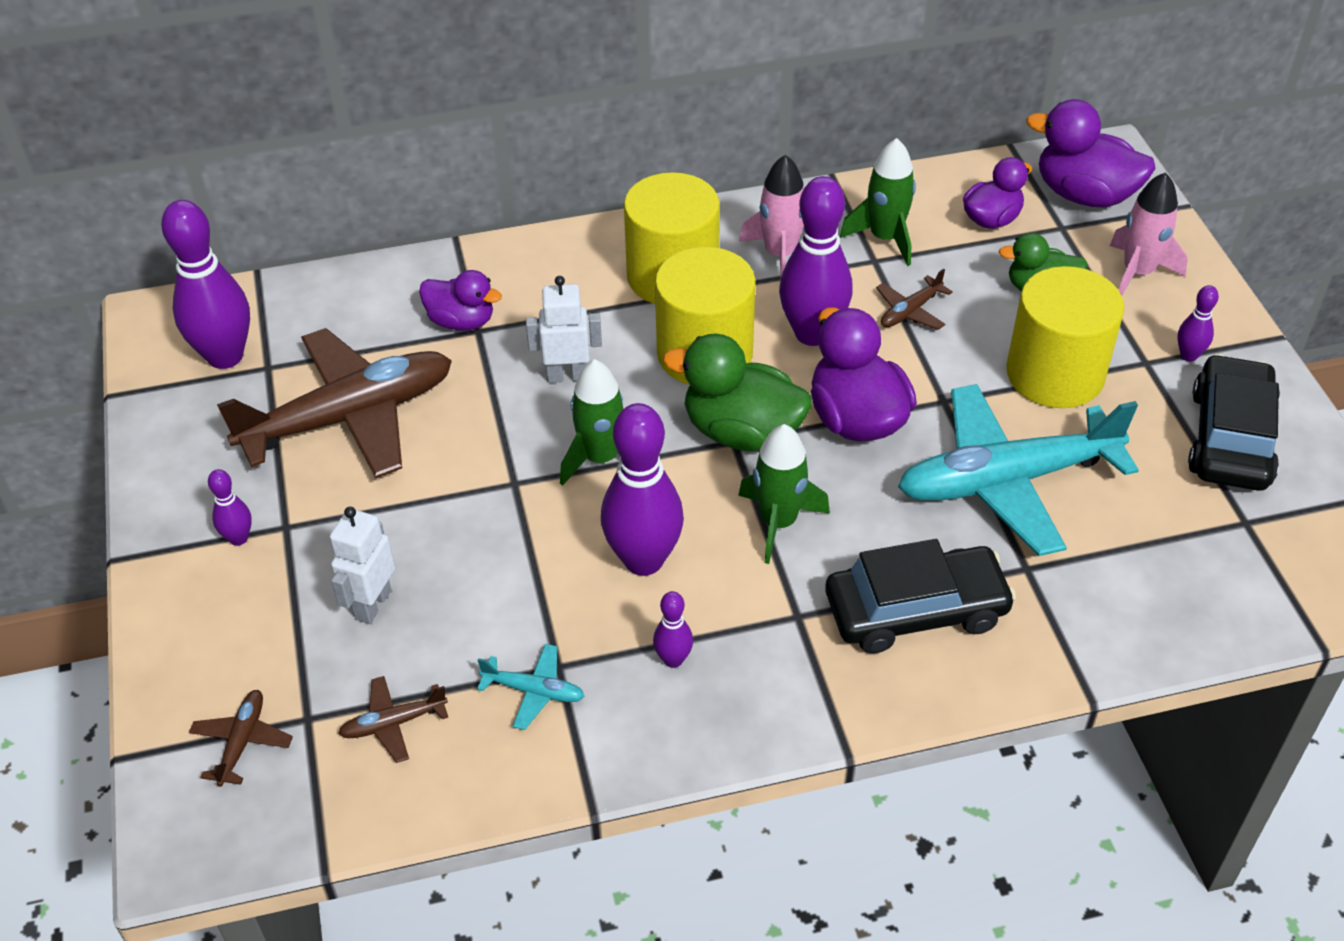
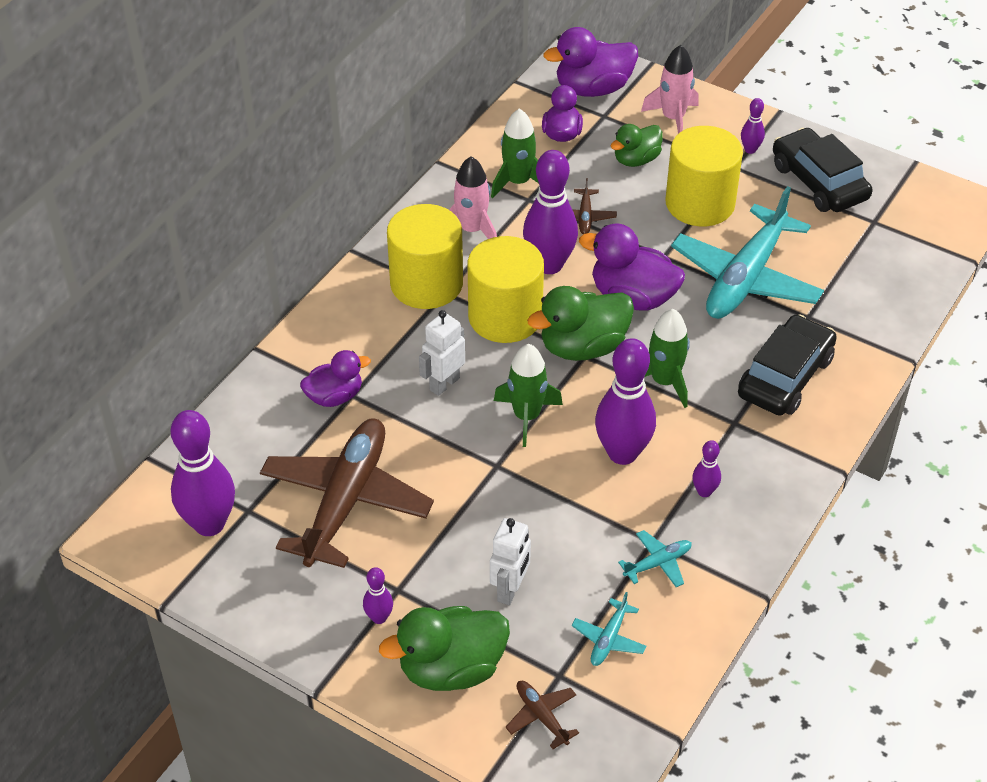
camera: 45 degrees left, 0 degrees up
white robot [330,507,395,624] -> white robot turned 135 degrees counterclockwise [490,518,531,605]
brown plane [338,676,448,763] -> turquoise plane [572,592,647,666]
none -> green duck [379,606,510,691]

